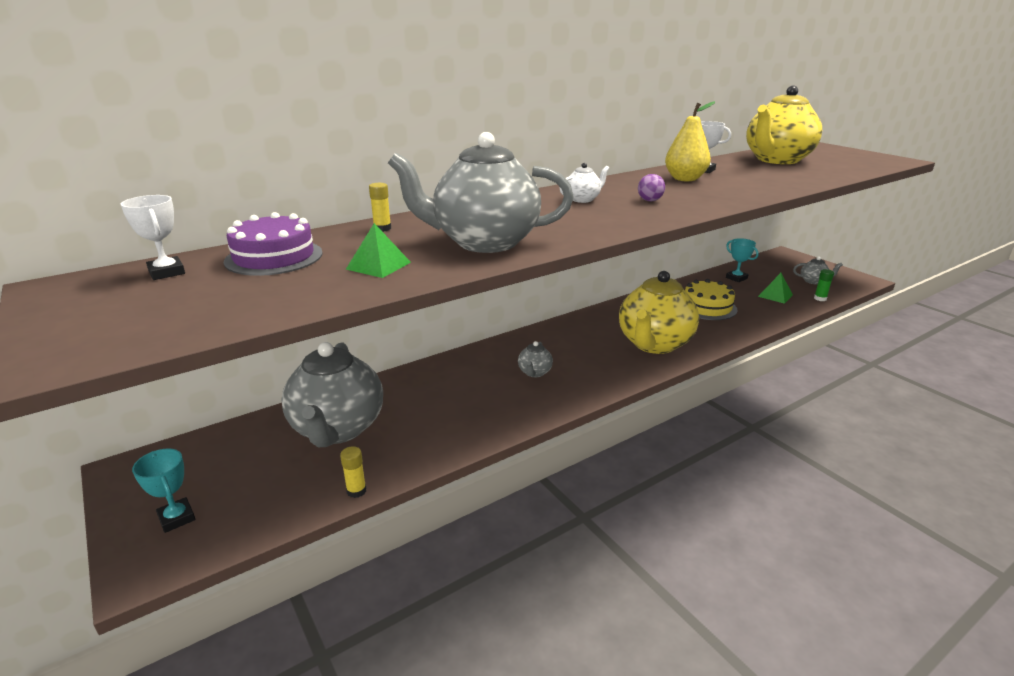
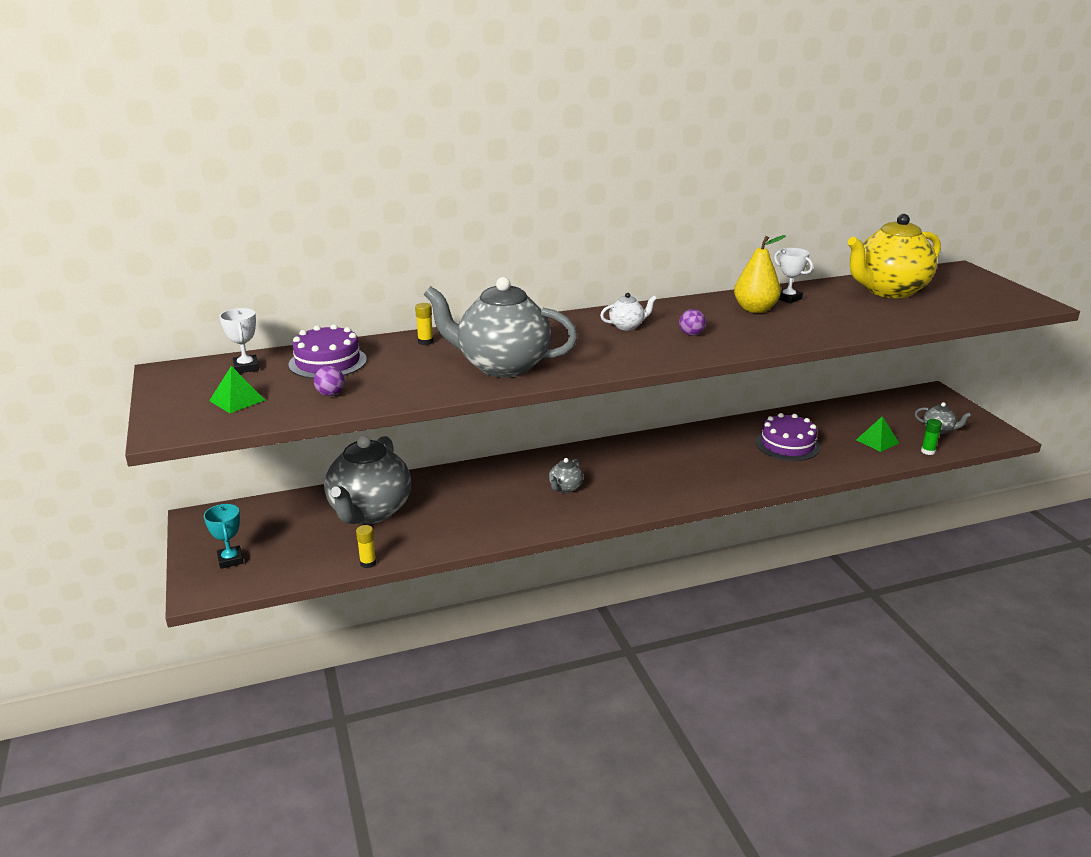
camera: 15 degrees right, 0 degrees up
green pyramid [346,223,411,278] -> green pyramid moved to [209,366,265,413]
yellow teapot [619,271,699,354] -> none
yellow cake [685,279,737,320] -> purple cake [756,413,820,461]
turquoise trophy [726,238,759,282] -> none
none -> purple ball [314,366,345,396]

